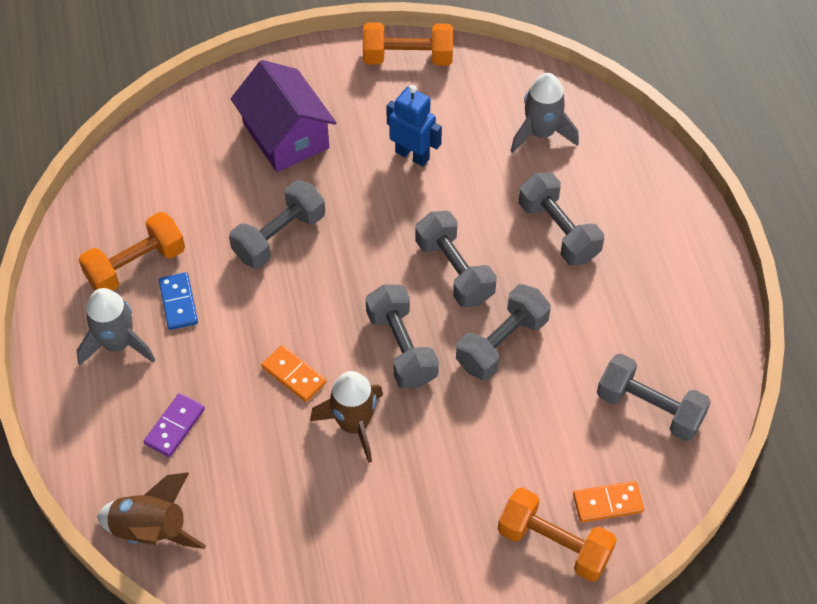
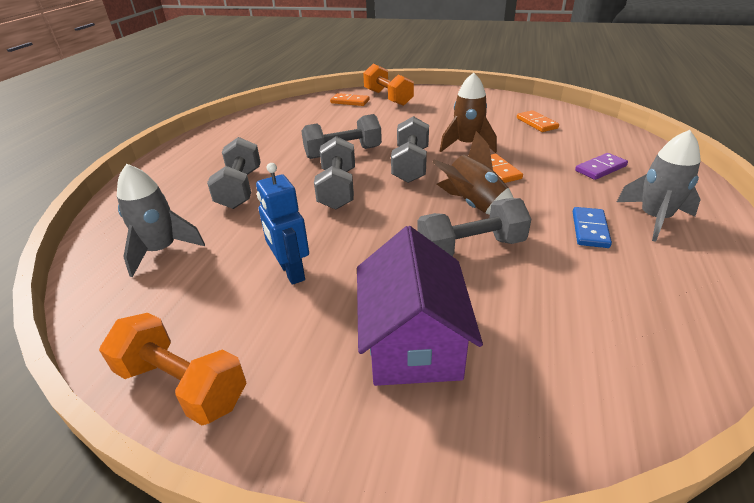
camera: 150 degrees left, 20 degrees down
orange dumbbell [79,212,185,291] -> none
brown rocket [97,473,206,549] -> brown rocket moved to [432,131,513,215]
grey dumbbell [597,353,711,441] -> none
none -> orange domino [517,110,559,132]

